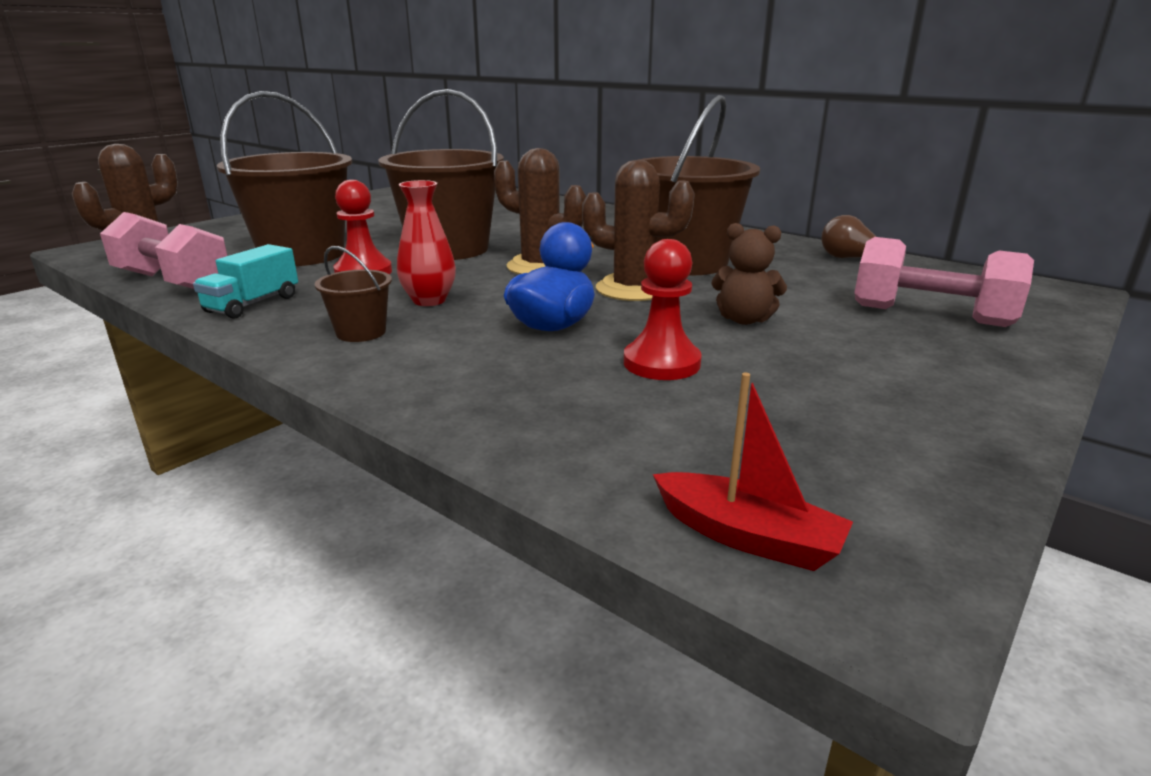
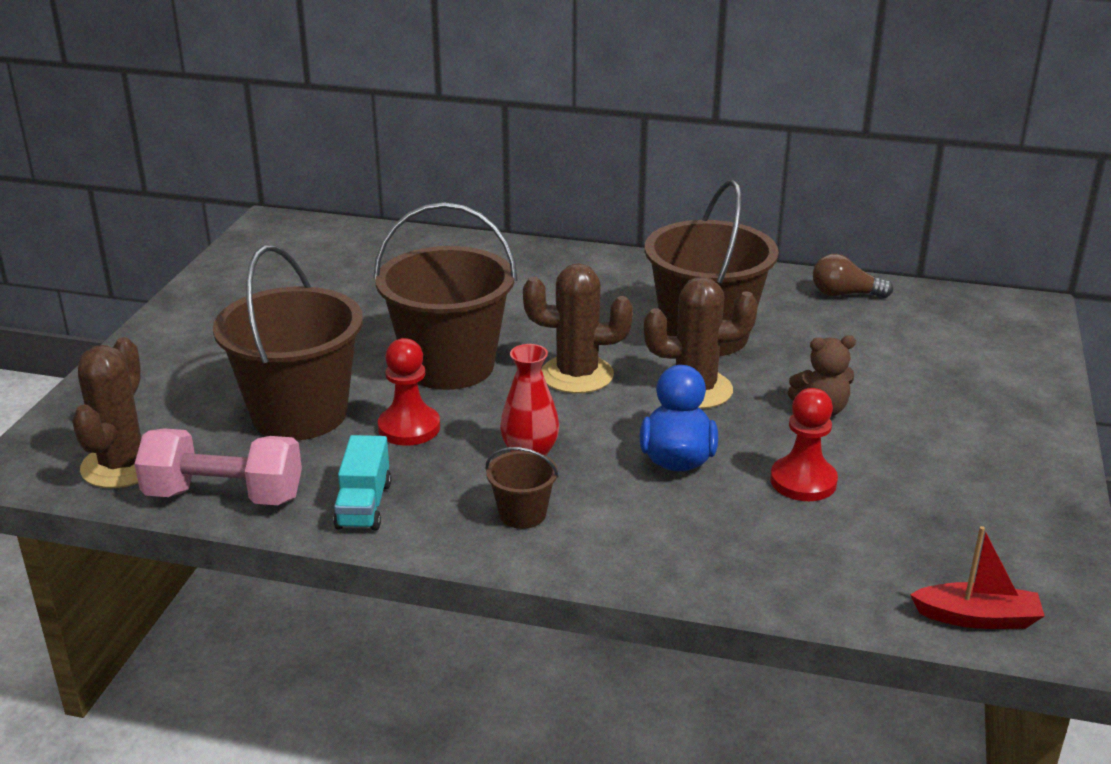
camera: 25 degrees left, 5 degrees up
pink dumbbell [854,237,1034,327] -> none

